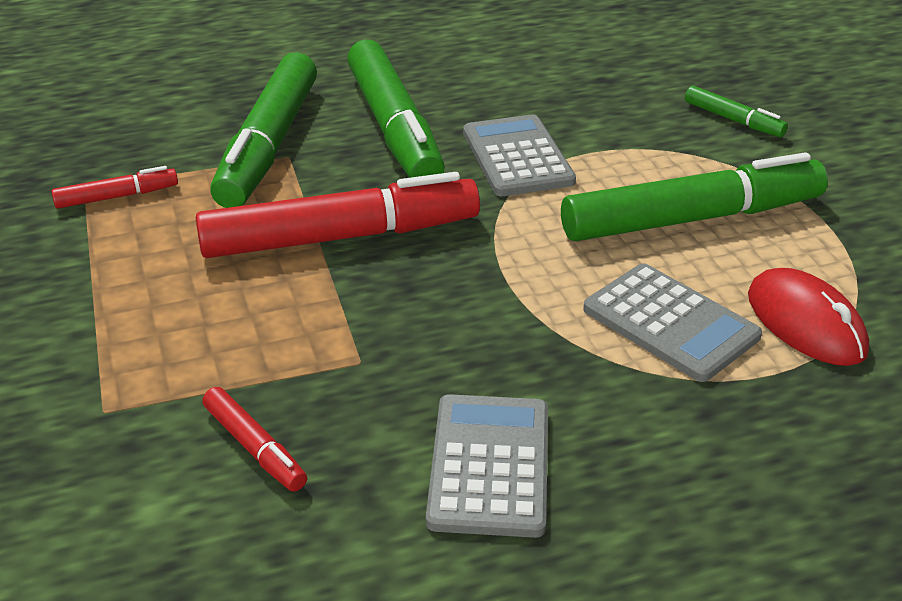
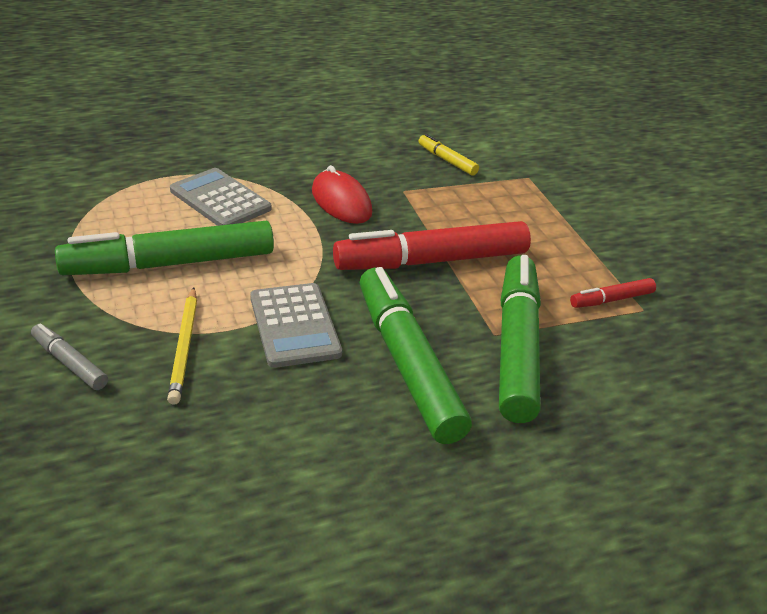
camera: 175 degrees right, 0 degrees up
red marker [202,387,307,492] -> yellow marker [418,134,479,176]
grey calculator [426,394,548,538] -> none
green marker [685,86,788,137] -> grey marker [31,323,108,390]
red mouse [748,268,869,366] -> red mouse moved to [312,165,372,224]
none -> yellow pencil [167,287,197,405]

